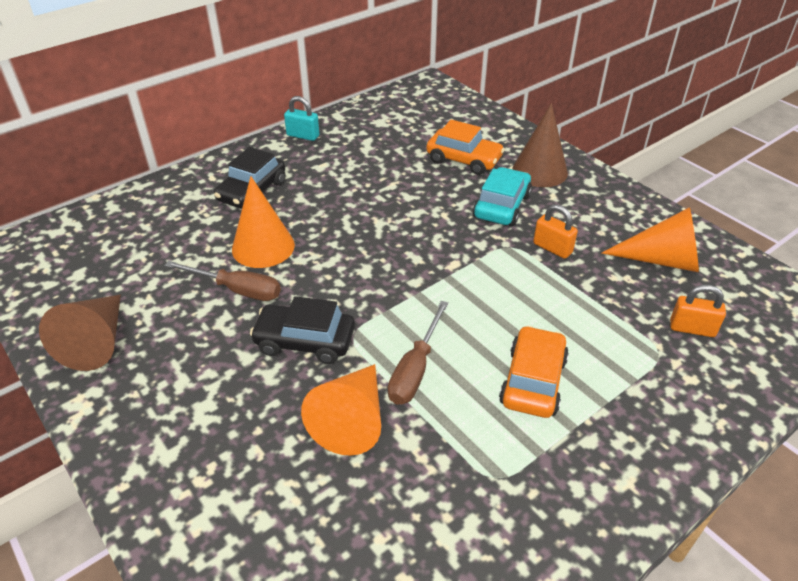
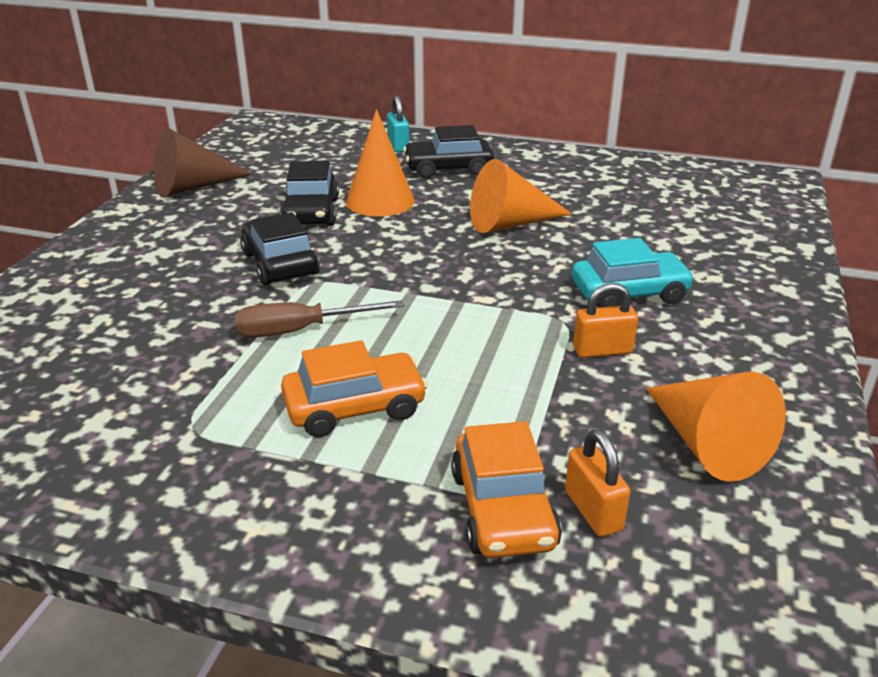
camera: 55 degrees right, 10 degrees down
brown screwdriver [164,261,281,301] -> black car [280,161,339,226]
turquoise padlock [284,96,319,141] -> turquoise padlock moved to [387,95,410,152]
orange cone [301,364,381,456] -> orange cone moved to [470,159,572,233]
orange car [426,119,505,175] -> orange car moved to [451,421,562,558]
brown cone [513,103,568,187] -> none
orange padlock [533,204,578,259] -> orange padlock turned 75 degrees clockwise [573,283,638,358]

